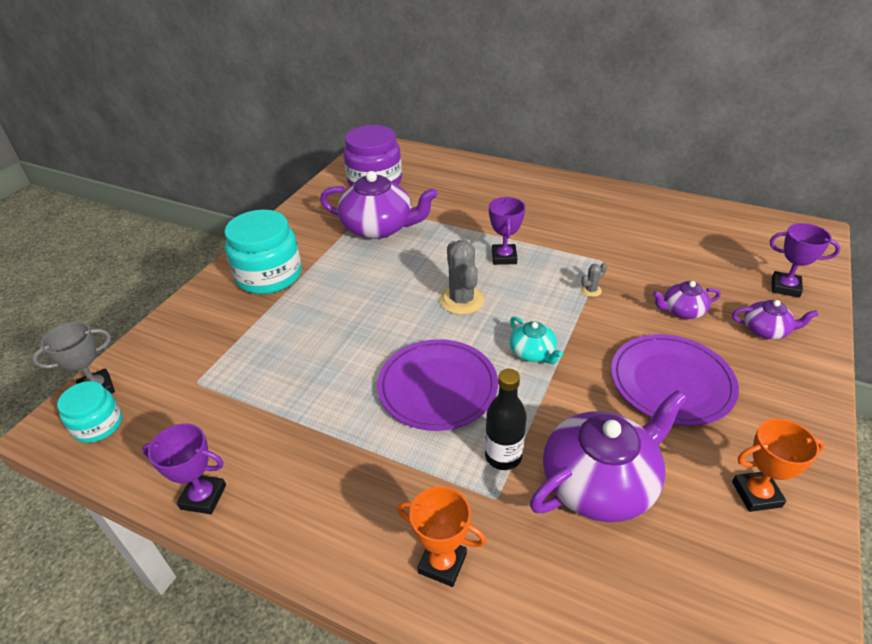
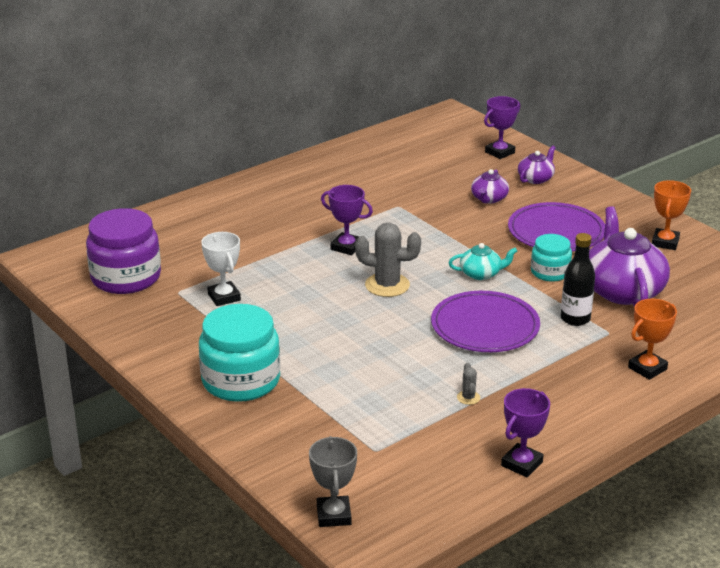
camera: 65 degrees left, 10 degrees down
turquoise jar [57,381,122,443] -> turquoise jar moved to [531,234,572,282]
purple teapot [320,171,438,239] -> white trophy [201,232,241,306]
grey cactus [581,263,607,297] -> grey cactus moved to [457,363,480,405]

